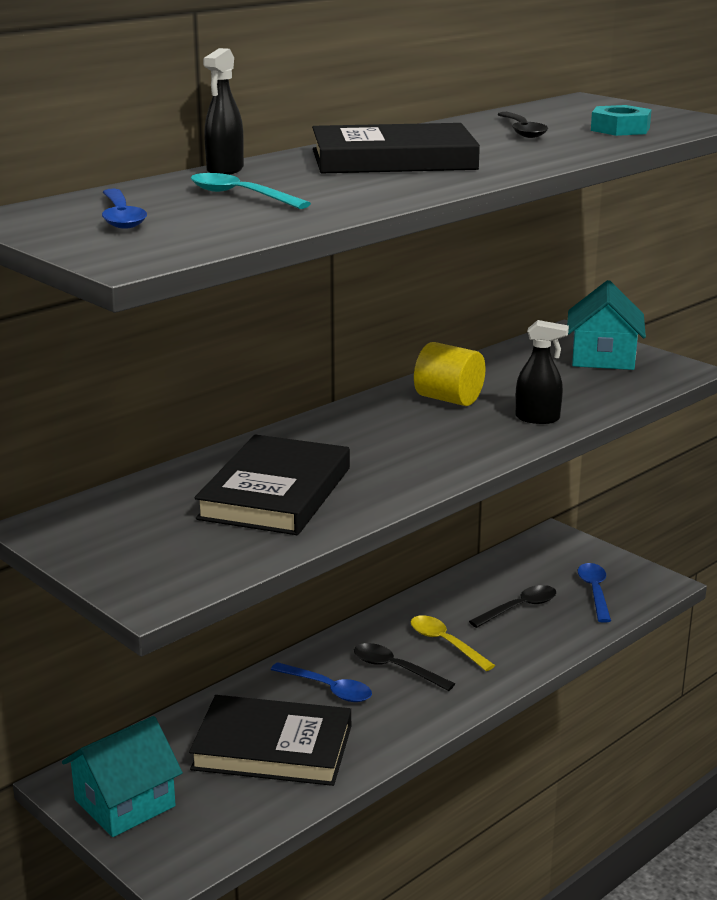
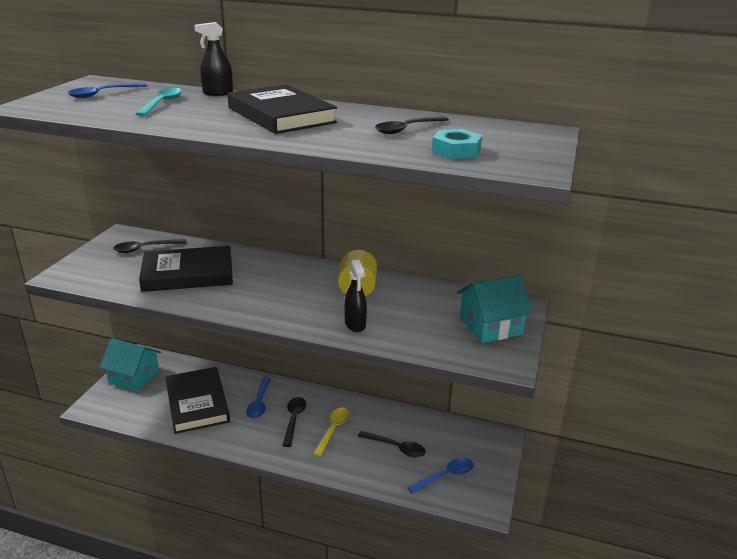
camera: 60 degrees right, 5 degrees up
none -> black spoon [113,239,187,253]

